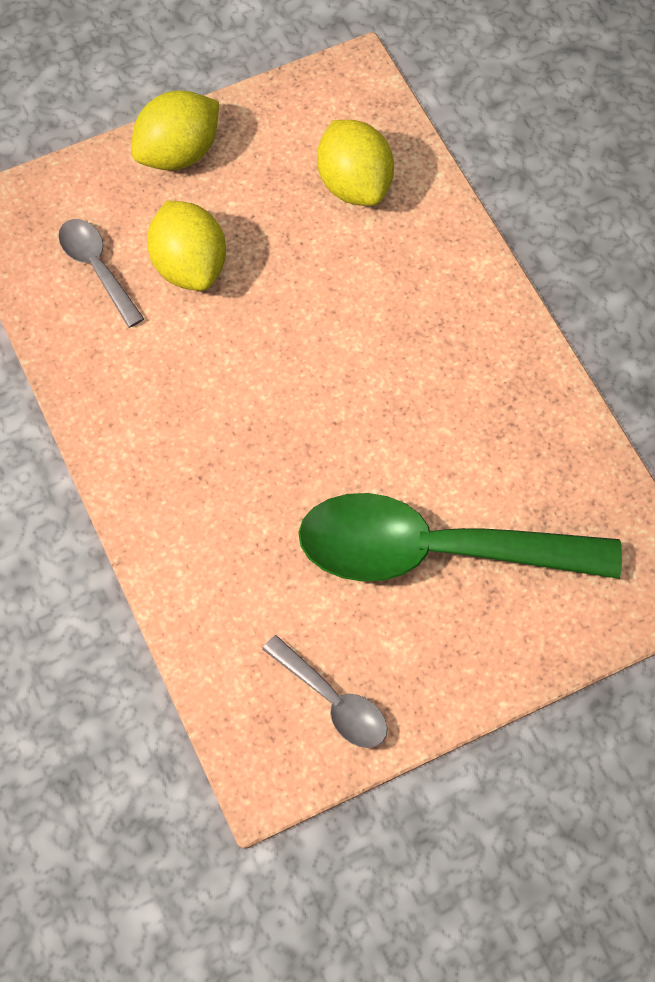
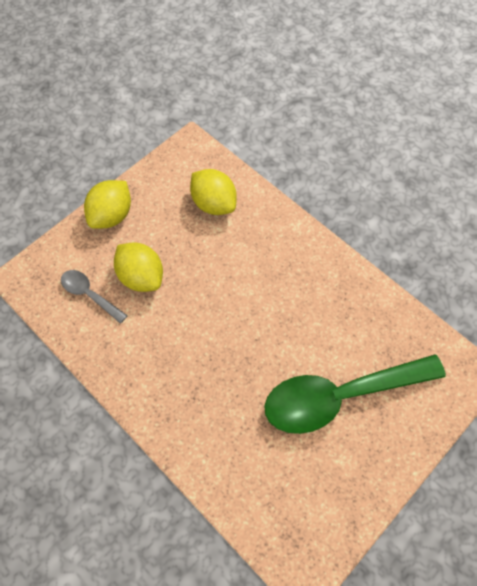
camera: 20 degrees left, 0 degrees up
grey spoon [262,635,388,748] -> none

